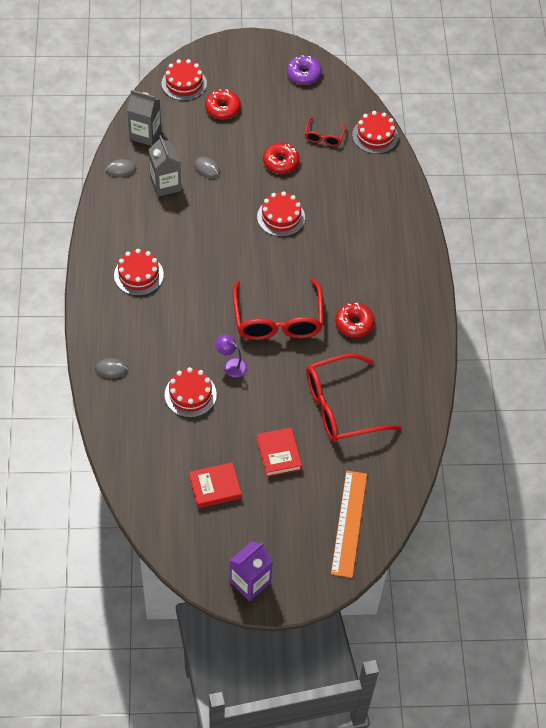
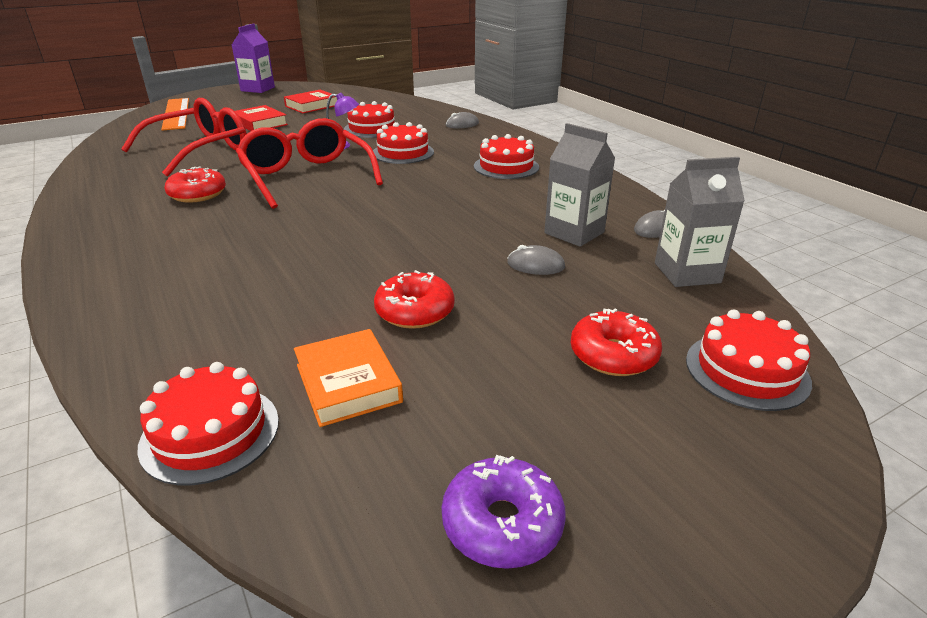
camera: 155 degrees right, 25 degrees down
red cake [257,191,305,237] -> red cake moved to [373,122,434,164]
red glasses [305,118,346,146] -> orange book [294,329,403,427]

